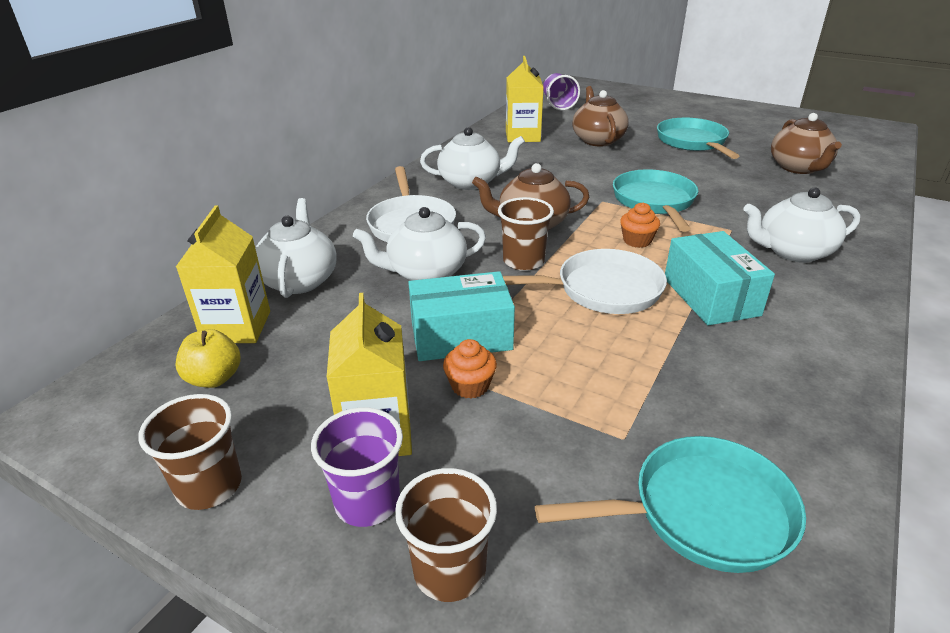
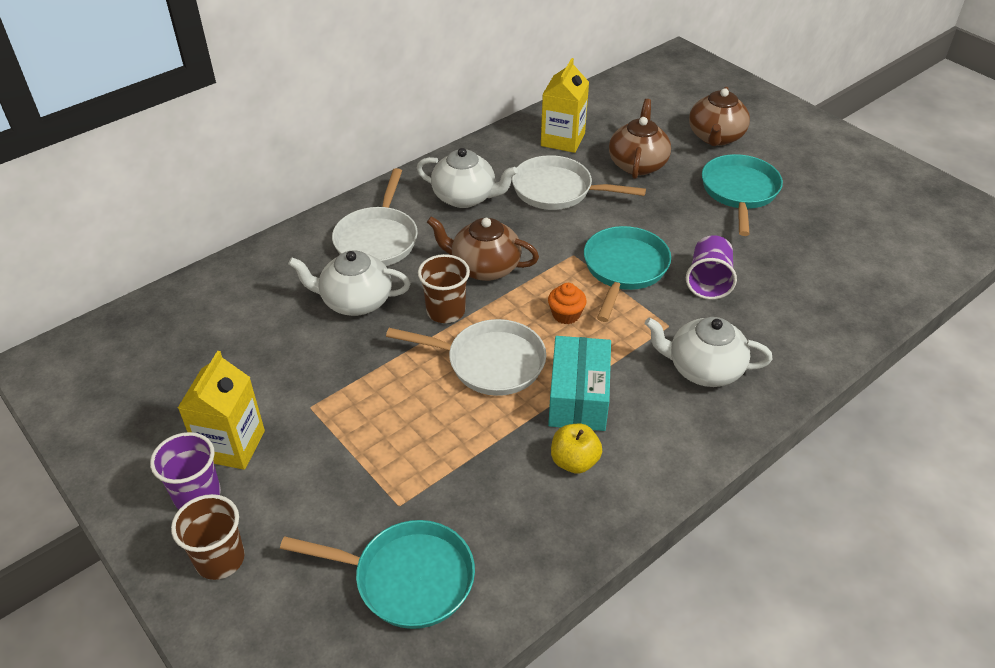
camera: 20 degrees right, 10 degrees up
brown cup [138,394,242,510] -> none
yellow carton [176,205,270,343] -> none
yellow apple [176,329,241,388] -> yellow apple moved to [551,424,602,474]
white teapot [255,198,337,298] -> none
turquoise box [408,271,515,361] -> none
orange cupcake [443,339,497,399] -> none
purple cup [543,73,580,110] -> purple cup moved to [686,235,737,300]
brown teapot [771,113,842,174] -> brown teapot moved to [689,87,750,146]
none -> white pan [512,155,646,210]

